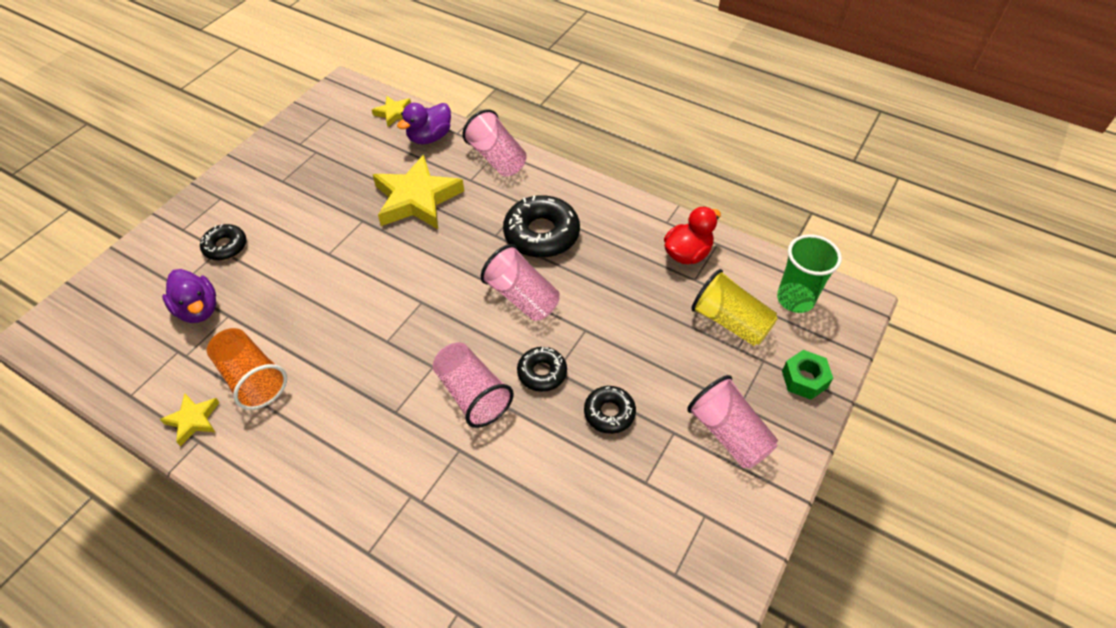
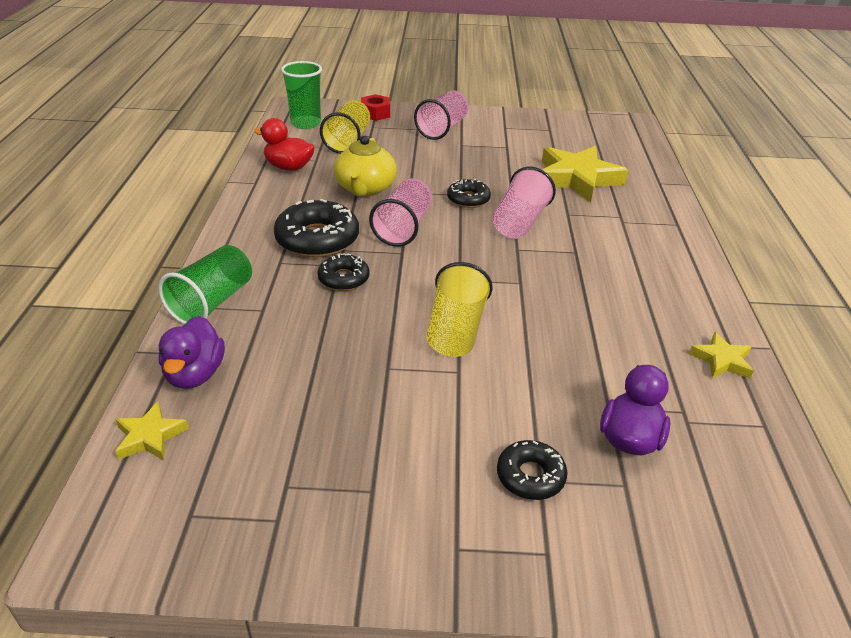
camera: 120 degrees left, 15 degrees down
orange cup [207,328,287,410] -> none
yellow star [373,155,464,229] -> yellow star moved to [542,146,629,202]
purple duck [397,103,451,144] -> purple duck turned 75 degrees clockwise [159,316,225,389]
pink cup [462,109,527,177] -> green cup [158,245,252,324]
black donut [584,386,636,434] -> black donut moved to [317,253,370,291]
green nut [782,350,833,400] -> red nut [361,94,390,121]
none -> yellow teapot [334,136,397,196]
none -> yellow cup [427,262,493,357]

